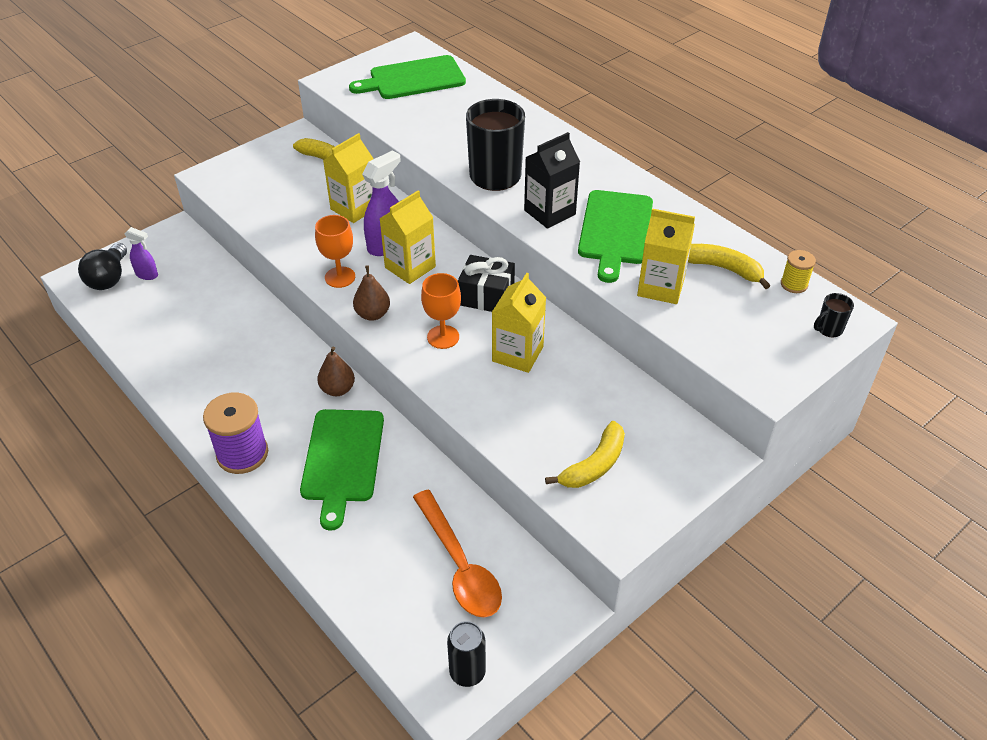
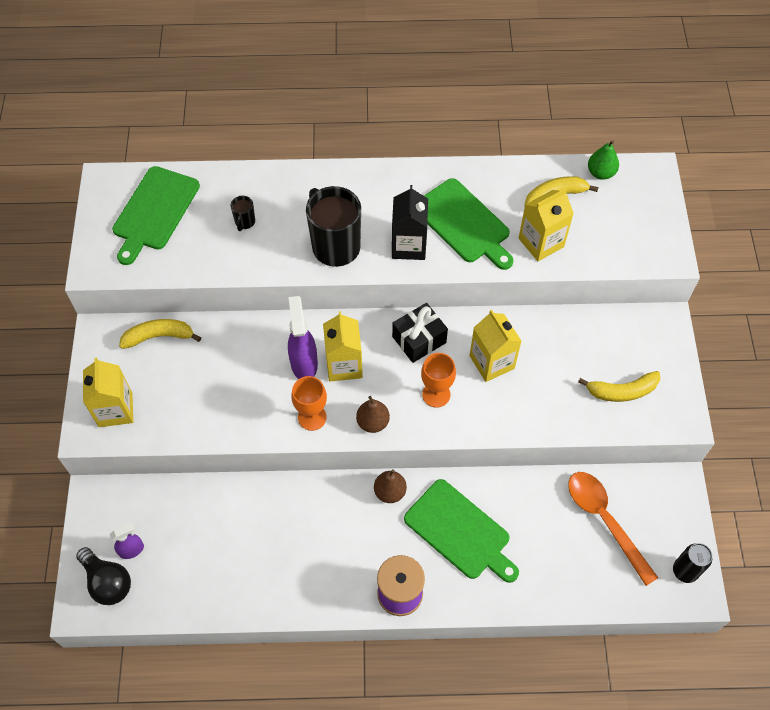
camera: 50 degrees left, 15 degrees up
yellow carton [323,133,373,223] -> yellow carton moved to [83,357,133,427]
orange spoon [413,490,502,617] -> orange spoon turned 135 degrees counterclockwise [568,472,658,586]
yellow banana [545,421,625,488] -> yellow banana turned 90 degrees clockwise [578,371,660,402]
yellow spool [781,250,816,293] -> green pear [588,140,619,180]
black mug [814,293,854,338] -> black mug moved to [230,196,255,231]

